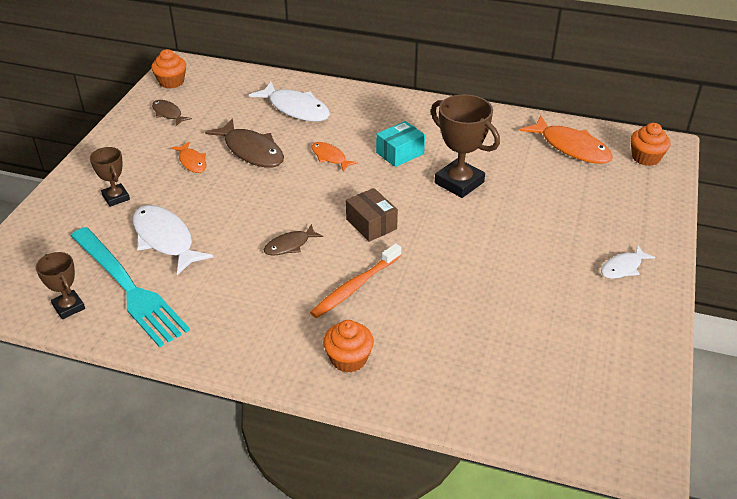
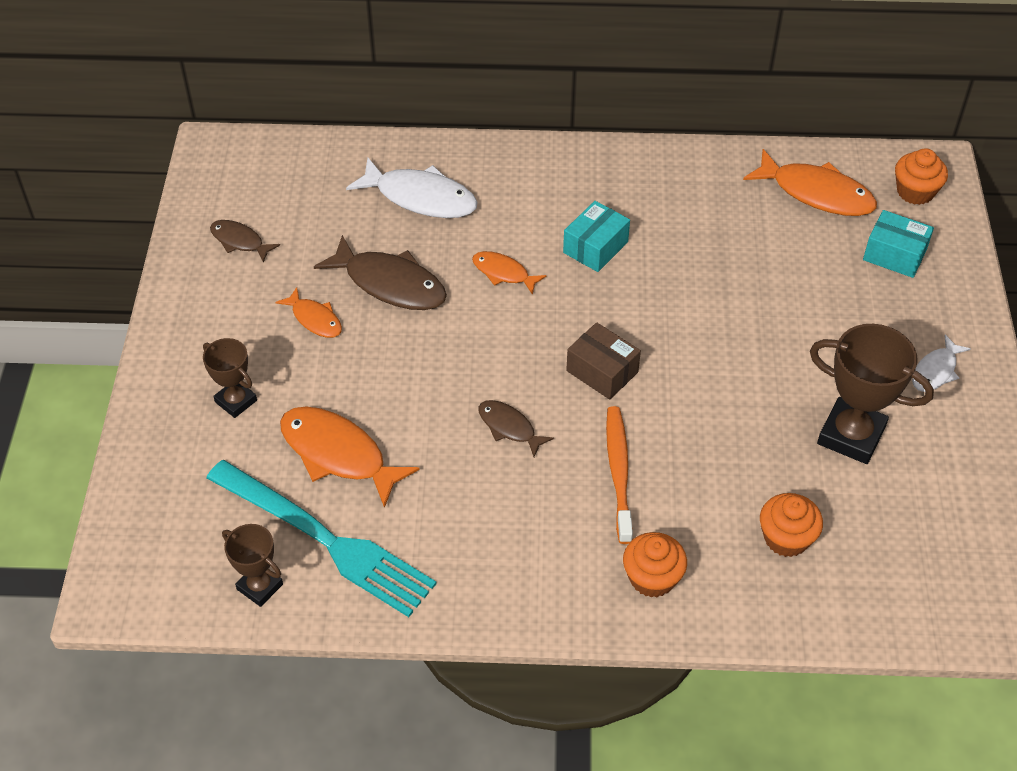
camera: 15 degrees left, 10 degrees up
white fish [133,205,213,275] -> orange fish [280,407,420,508]
orange cupcake [151,49,186,89] -> orange cupcake moved to [760,493,823,557]
brown fish [264,224,323,256] -> brown fish turned 90 degrees clockwise [478,400,554,457]
orange toothbrush [310,243,401,318] -> orange toothbrush turned 150 degrees clockwise [606,406,633,544]
brown trophy [431,94,500,198] -> brown trophy moved to [810,324,934,464]
none -> turquoise box [863,210,934,278]

